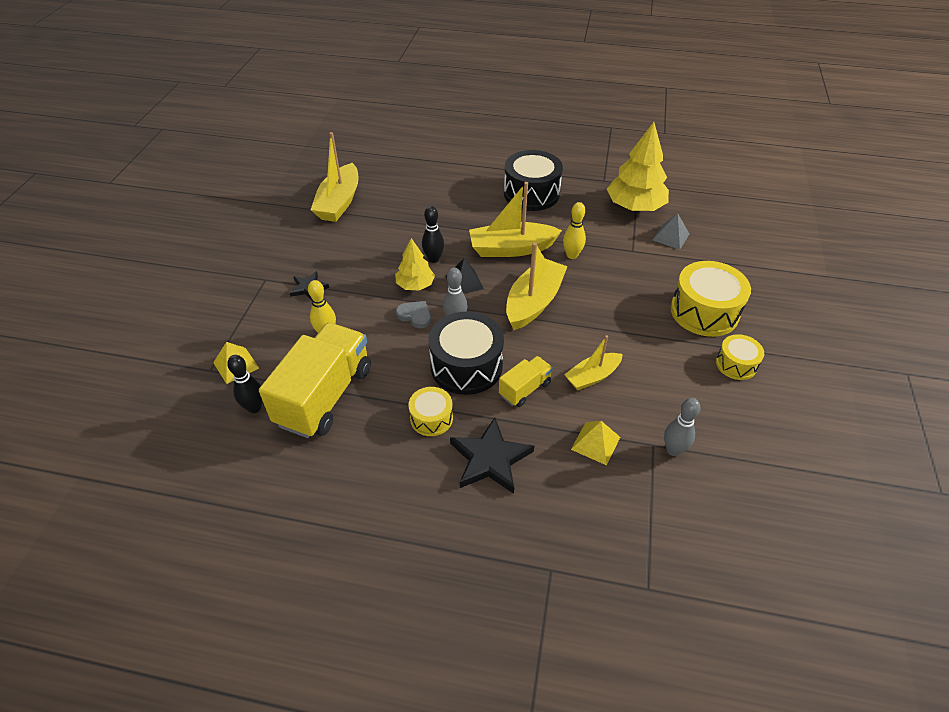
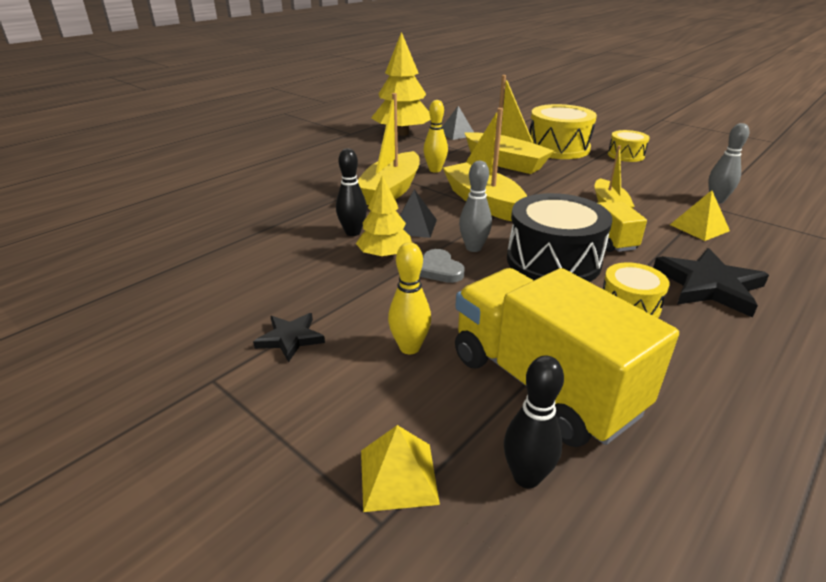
camera: 60 degrees left, 15 degrees down
yellow boat [311,132,359,222] -> yellow boat moved to [465,75,554,174]
grey heart [396,301,431,328] -> grey heart turned 90 degrees counterclockwise [420,249,465,283]
black drum [504,150,563,211] -> none

